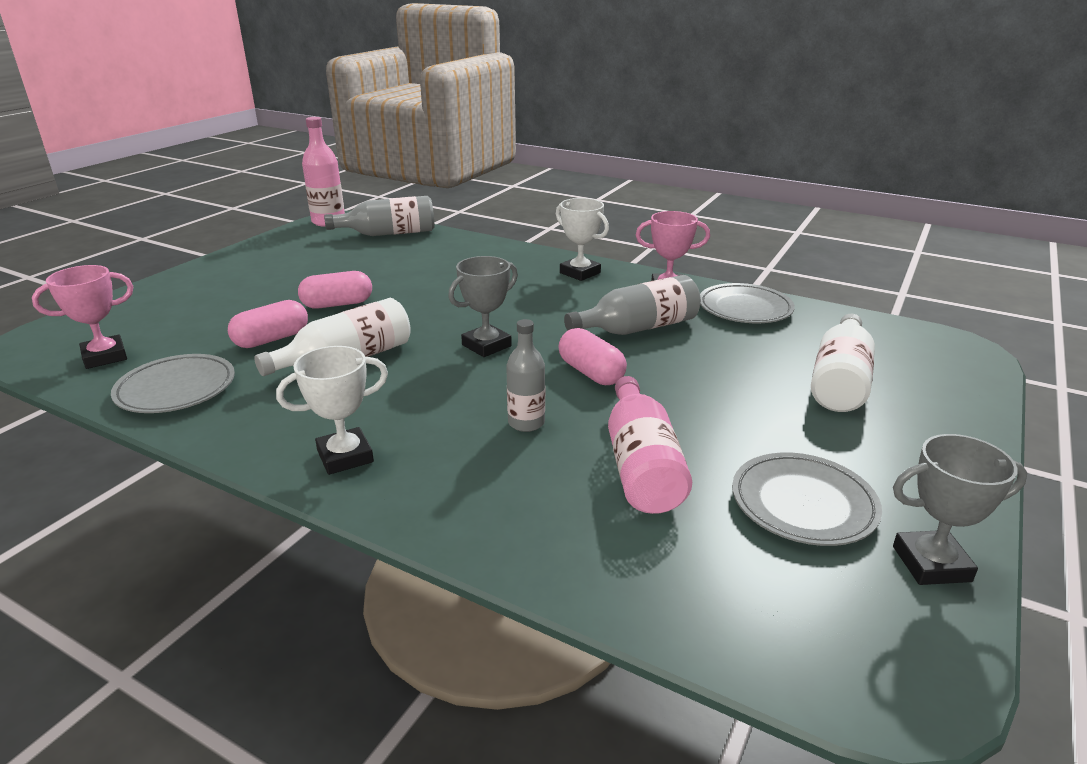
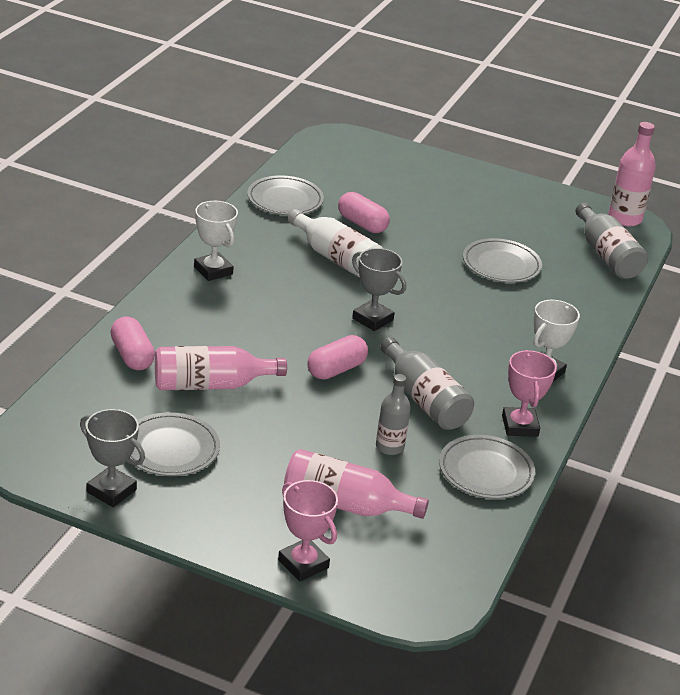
camera: 80 degrees right, 5 degrees up
pink trophy [32,265,134,369] -> pink trophy moved to [278,480,338,582]
pink capsule [298,271,372,309] -> pink capsule moved to [110,316,155,370]
grey bottle [506,319,545,432] -> grey bottle moved to [376,374,411,455]
white bottle [811,314,875,412] -> pink bottle [284,449,429,519]
grey trophy [893,434,1027,585] -> grey trophy turned 45 degrees counterclockwise [80,409,145,507]
none -> grey plate [463,238,542,283]

